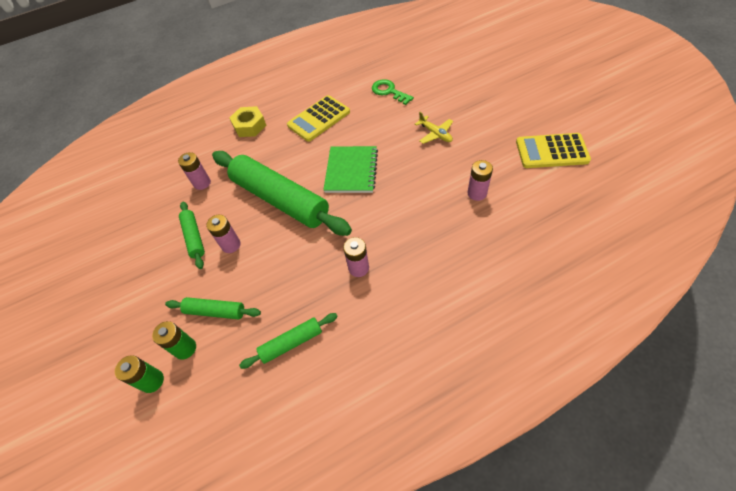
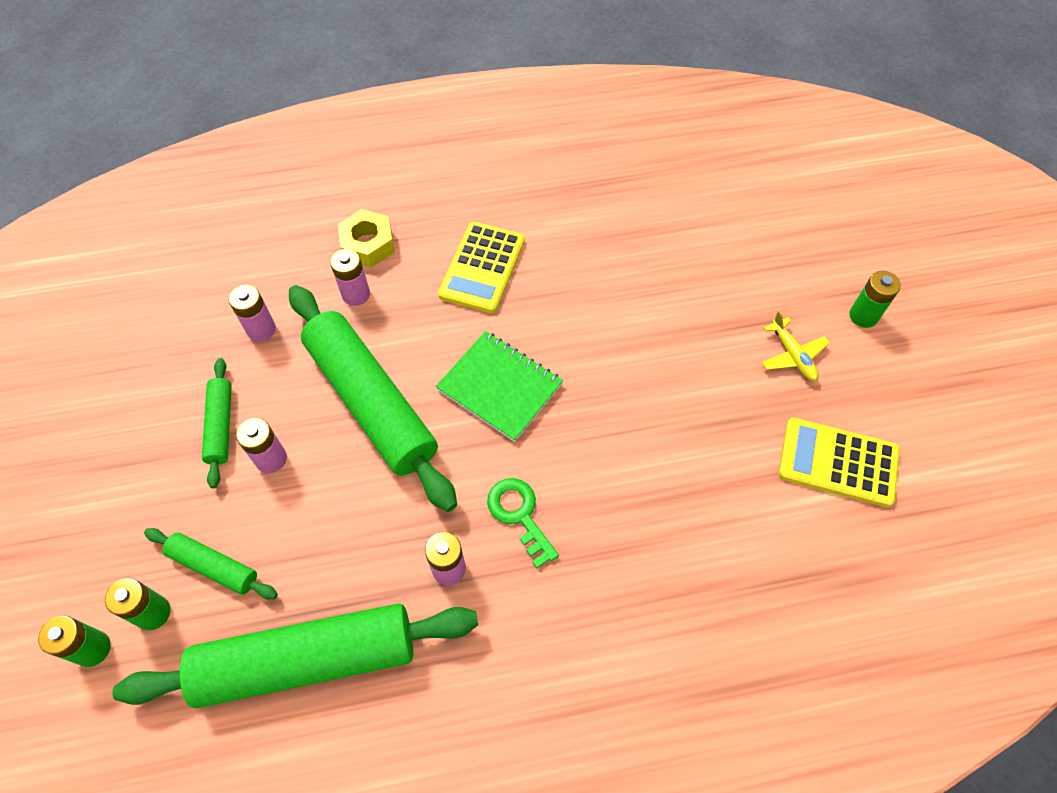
camera: 10 degrees right, 5 degrees up
green rolling pin [239,313,338,369] -> green rolling pin [112,603,478,708], size x2.13
yellow calculator [287,95,350,142] -> yellow calculator turned 45 degrees counterclockwise [438,222,525,313]
green notebook [323,146,378,193] -> green notebook turned 75 degrees counterclockwise [436,331,563,442]
green key [372,79,414,105] -> green key moved to [487,478,559,568]
yellow plane [415,112,453,144] -> yellow plane moved to [761,311,830,381]
pink battery [468,160,493,201] -> pink battery moved to [330,249,370,306]
none -> green battery [849,271,901,328]

